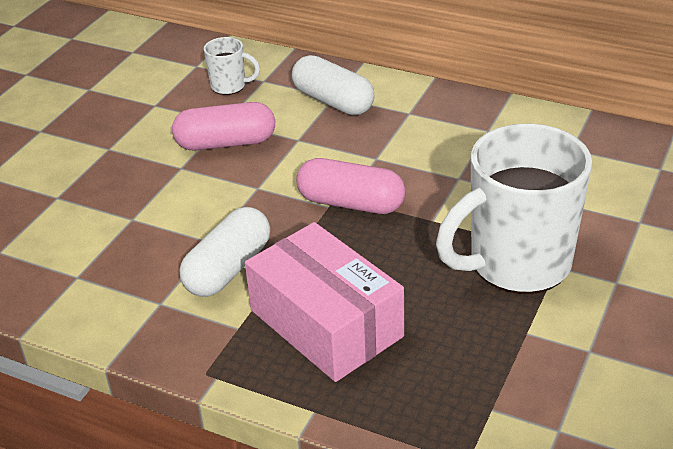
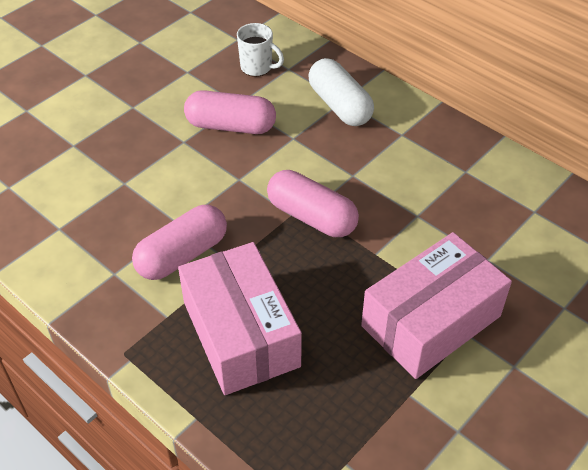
camera: 15 degrees right, 10 degrees up
white capsule [179,207,270,297] -> pink capsule [132,205,227,280]
white mug [436,124,592,294] -> pink box [361,232,512,379]

